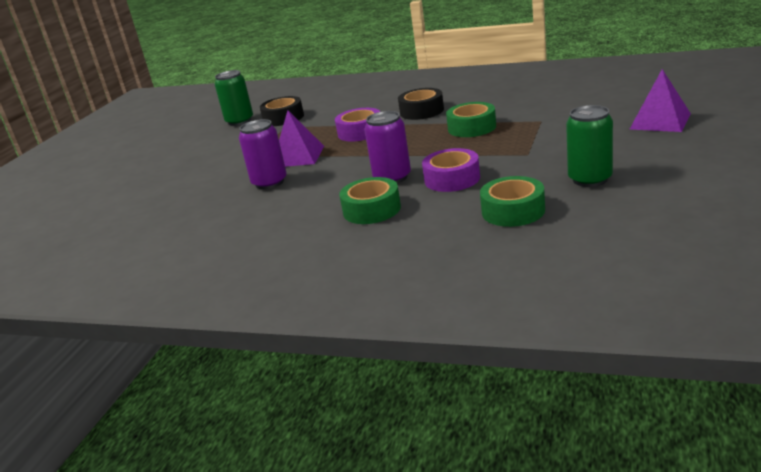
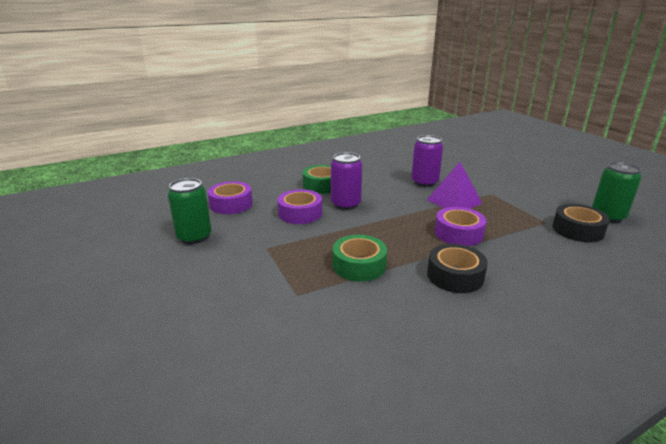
camera: 130 degrees right, 0 degrees up
green tape [480,176,545,227] -> purple tape [208,181,253,214]
purple pyramid [630,69,691,132] -> none

